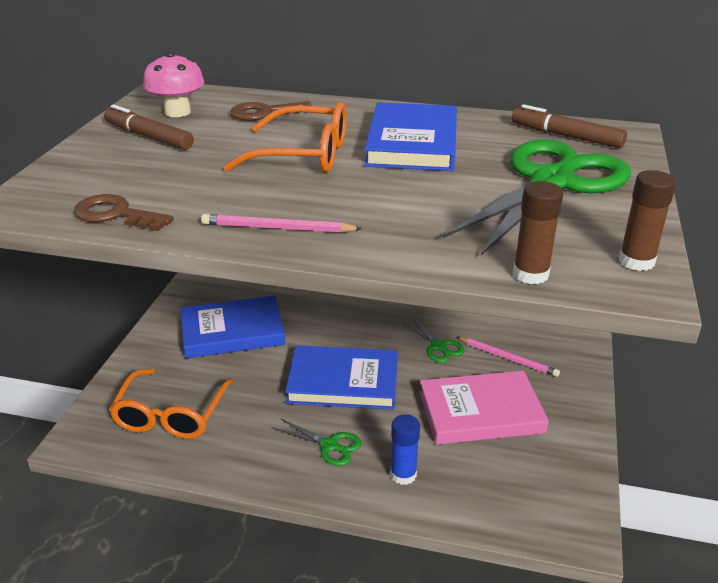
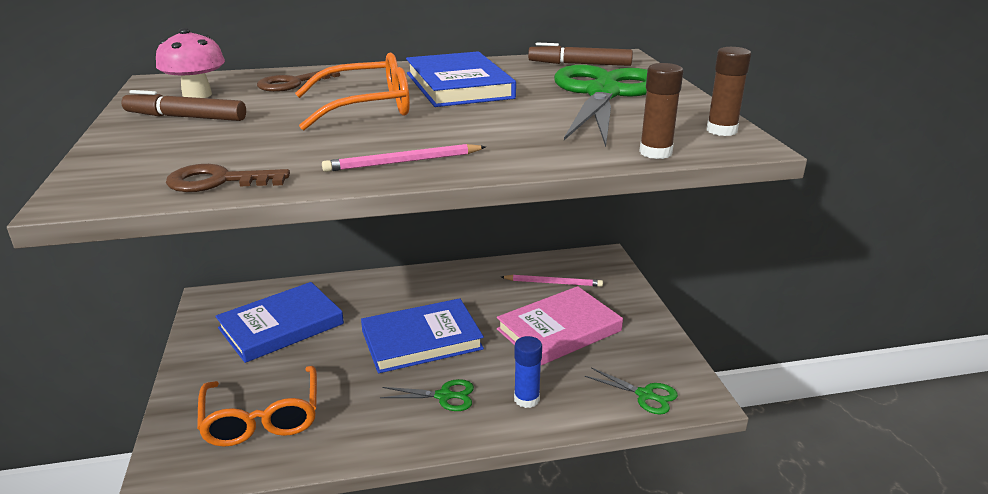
camera: 25 degrees left, 5 degrees down
green scissors [402,316,464,363] -> green scissors moved to [585,367,678,414]

